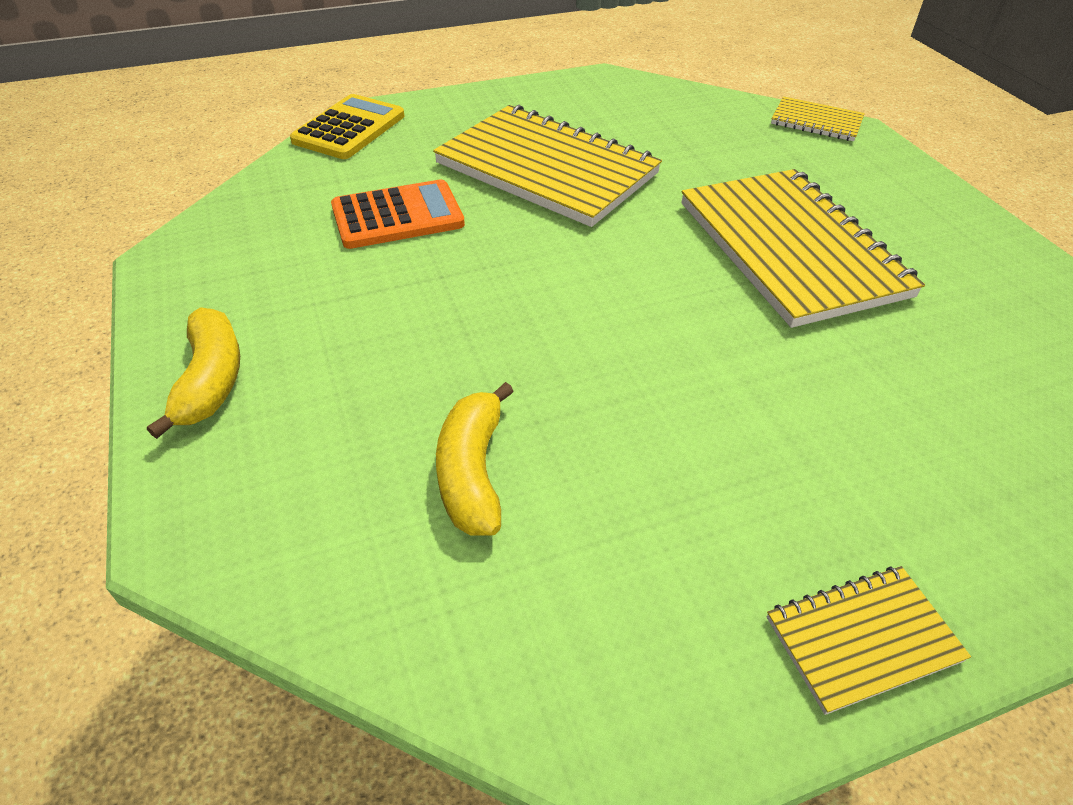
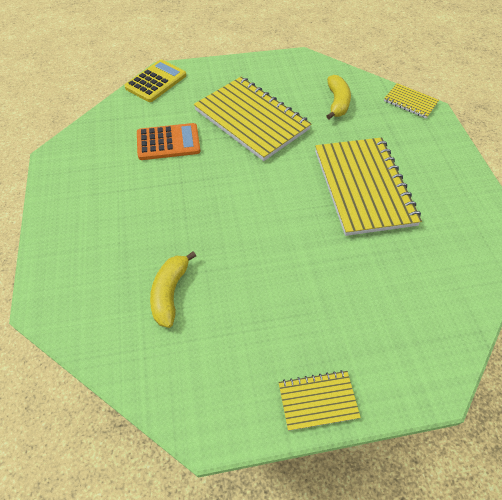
camera: 10 degrees right, 10 degrees up
yellow banana [147,307,240,439] -> yellow banana moved to [326,75,351,119]

